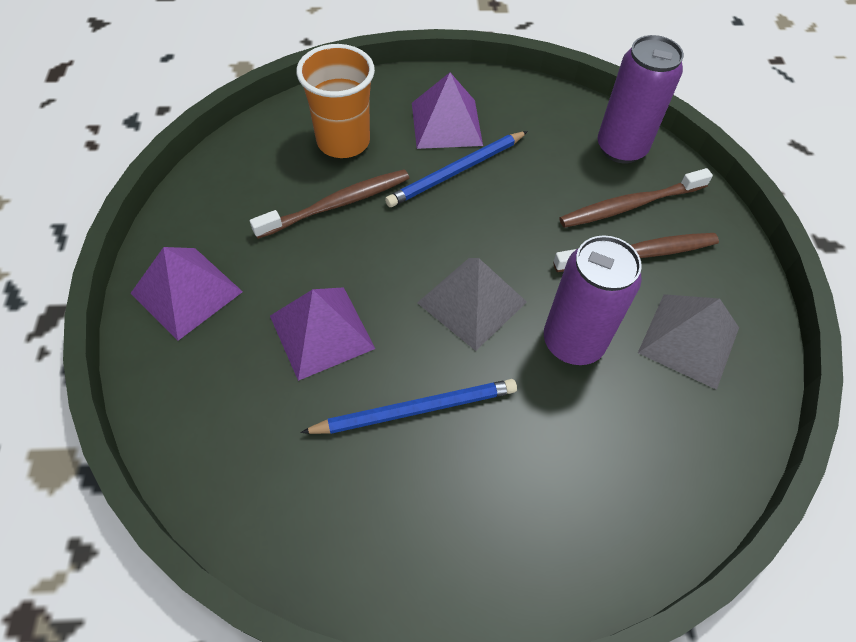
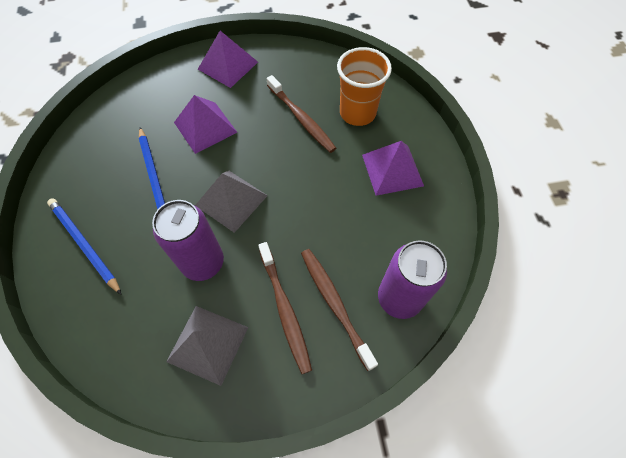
camera: 85 degrees right, 5 degrees up
blue pencil [385,131,528,207] -> blue pencil moved to [47,199,122,295]

